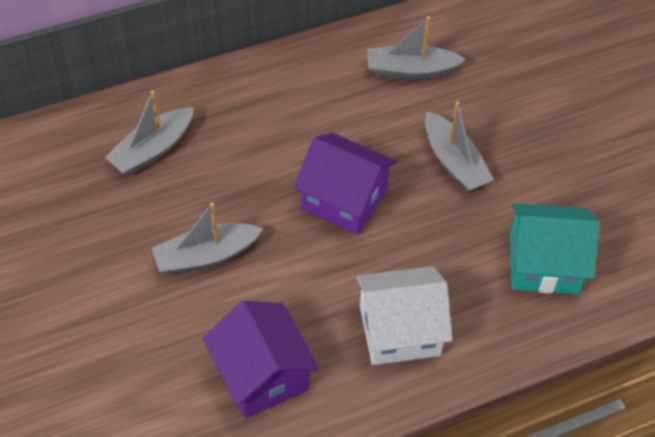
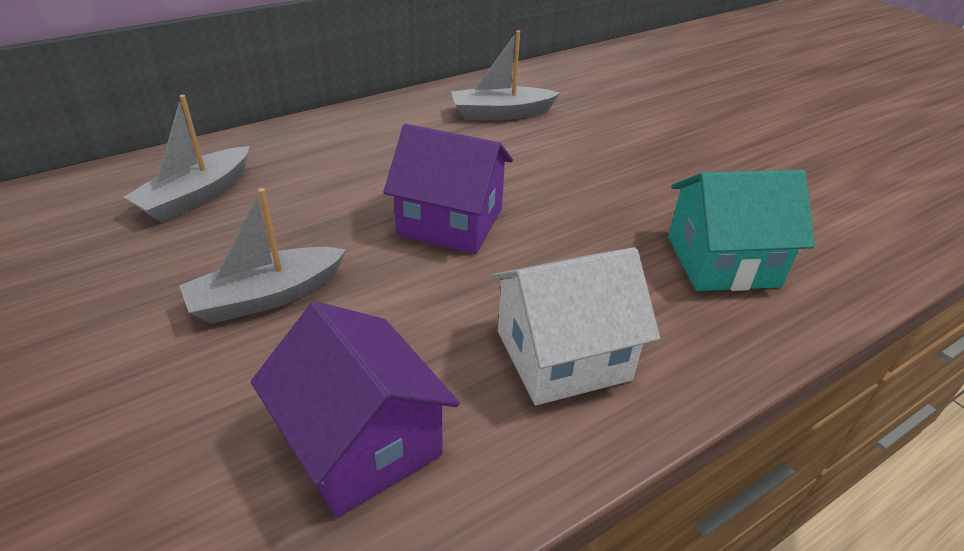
camera: 10 degrees left, 15 degrees down
grey boat [425,101,494,192] -> none

